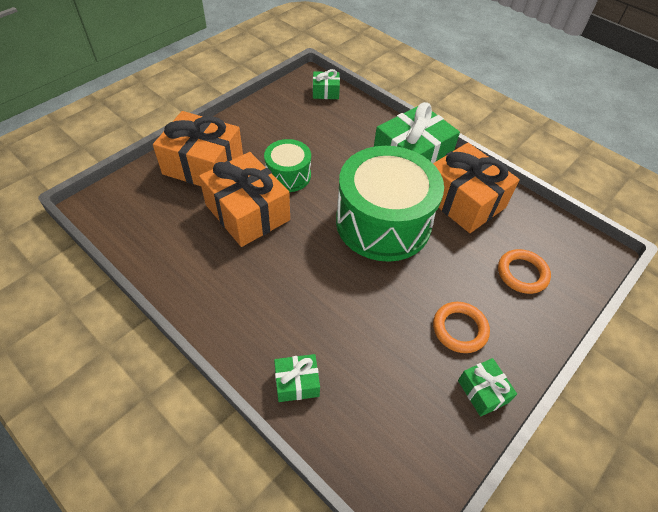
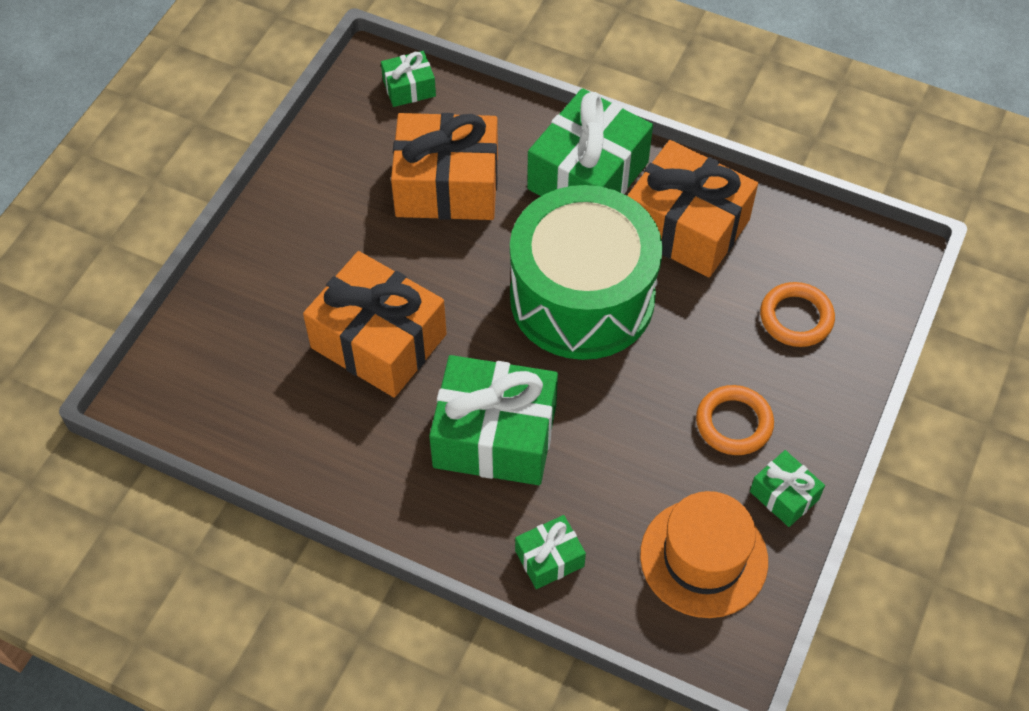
camera: 15 degrees left, 5 degrees up
orange gift [153,111,243,186] -> orange gift moved to [391,113,498,220]
green drum [264,139,311,192] -> none
none -> green gift [429,355,558,485]
none -> orange hat [640,491,768,618]

